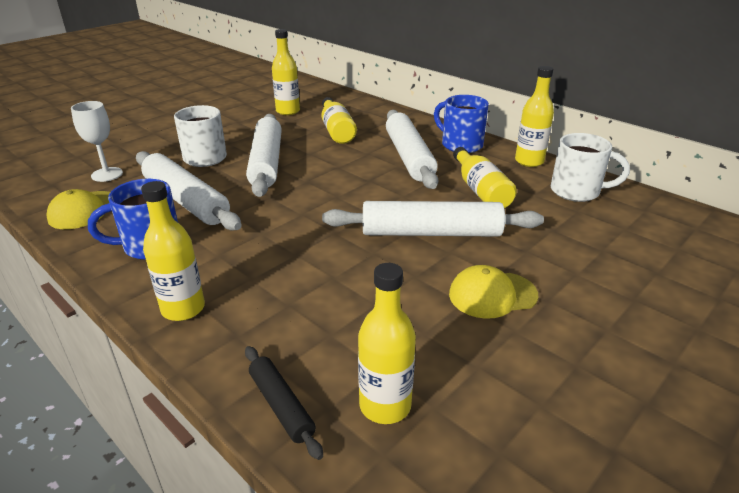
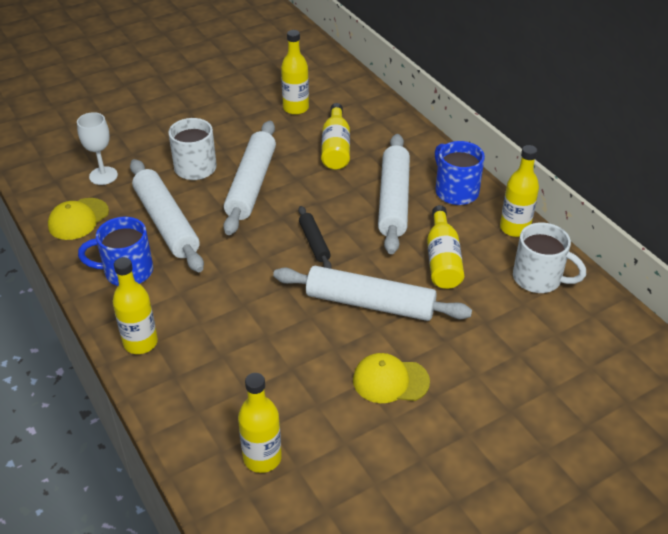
camera: 15 degrees right, 10 degrees up
black rolling pin [245,346,323,460] -> black rolling pin moved to [298,206,332,269]

